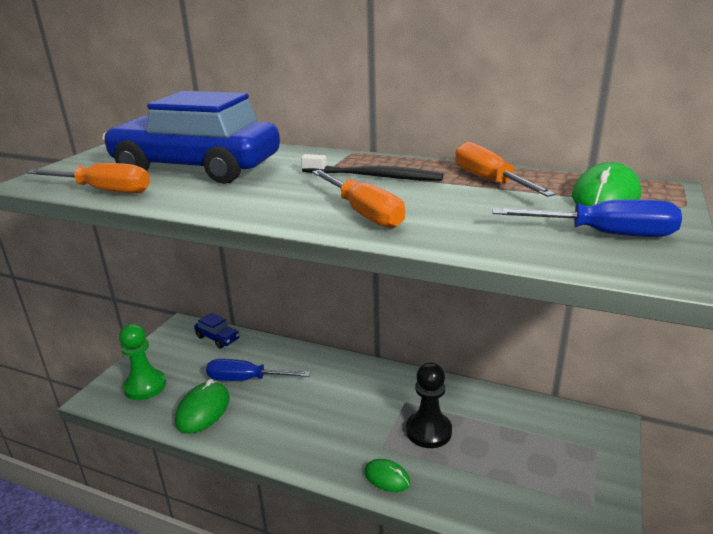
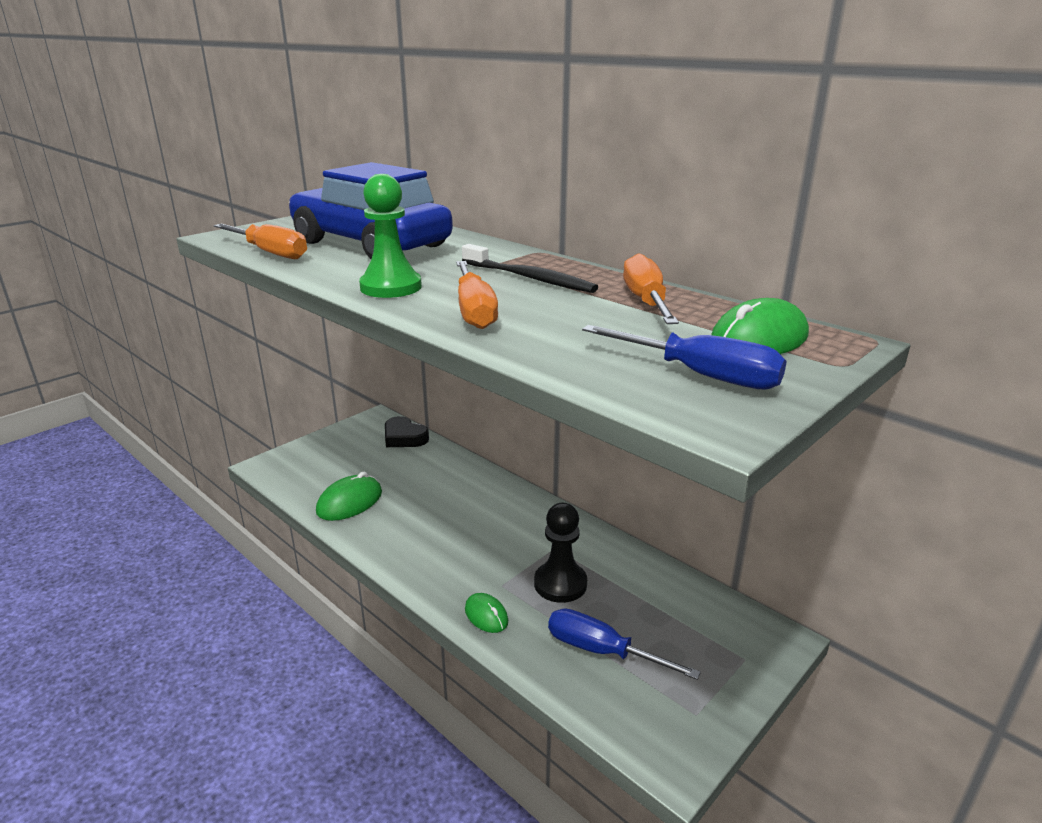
camera: 20 degrees right, 0 degrees up
green pawn [119,324,166,400] -> green pawn moved to [359,174,422,298]
blue car [194,313,240,349] -> black heart [385,416,429,447]
blue screwdriver [206,359,310,381] -> blue screwdriver moved to [548,608,701,680]

